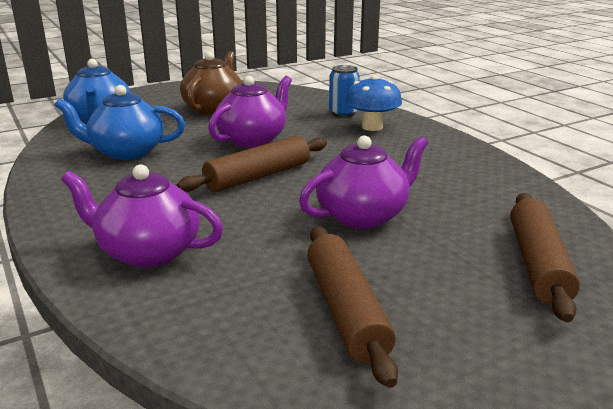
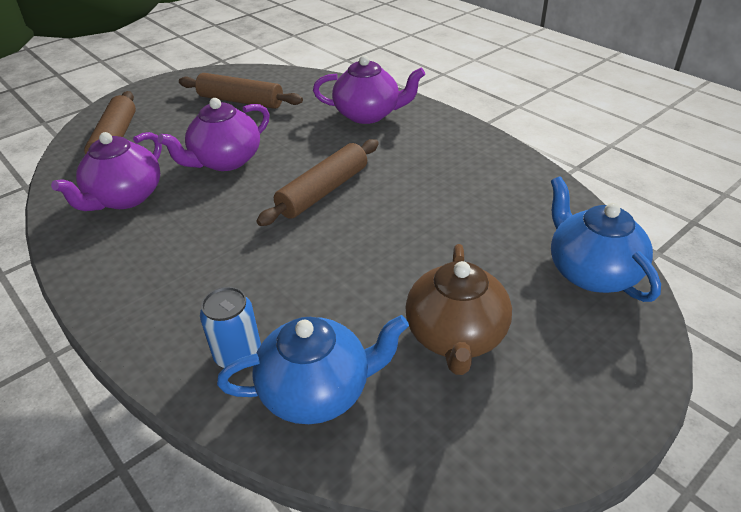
camera: 170 degrees right, 15 degrees up
blue teapot [54,85,185,160] -> blue teapot moved to [217,315,409,424]
purple teapot [208,76,292,148] -> purple teapot moved to [51,132,162,211]
brown rolling pin [307,226,398,388] -> brown rolling pin turned 45 degrees counterclockwise [179,73,303,109]
blue mushroom [345,75,402,131] -> none

